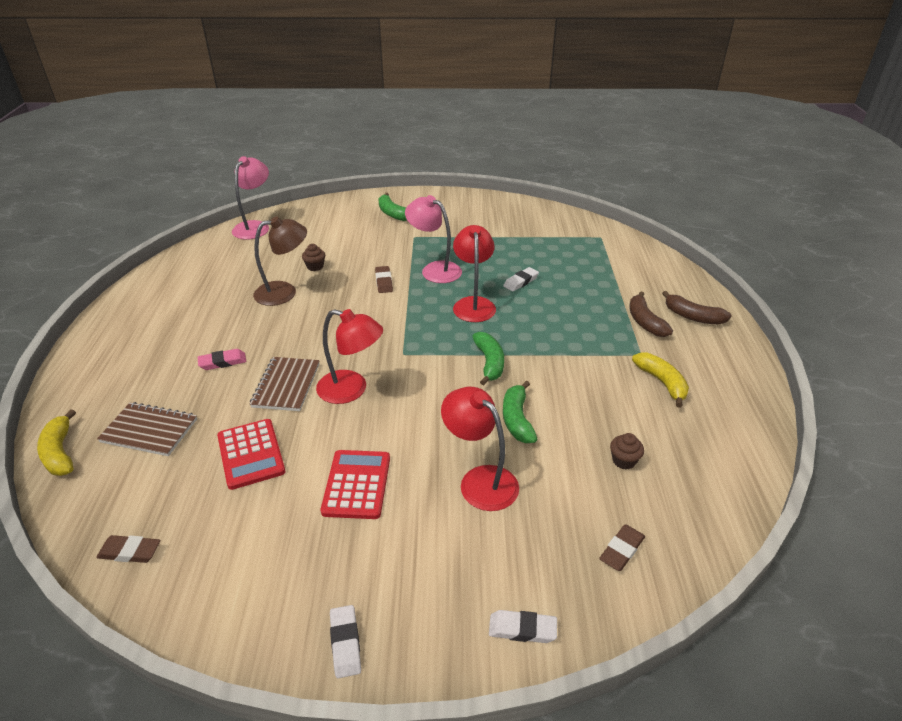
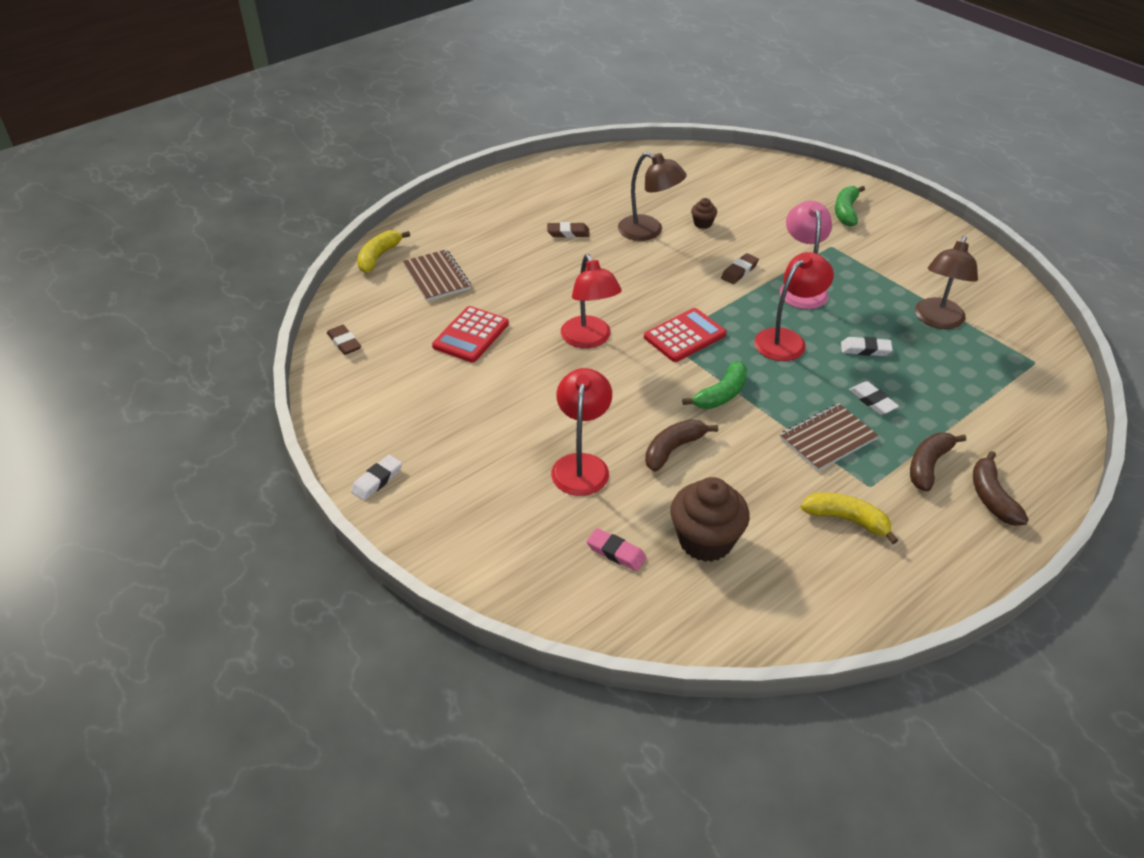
camera: 50 degrees right, 5 degrees up
pink eraser [198,349,246,370] -> pink eraser moved to [587,528,647,571]
pink lamp [232,156,269,240] -> none
brown notebook [250,357,320,411] -> brown notebook moved to [780,403,879,471]
red calculator [321,450,390,519] -> red calculator moved to [644,308,727,362]
white eraser [489,610,557,643] -> white eraser moved to [849,381,899,415]
green banana [503,381,537,443] -> brown banana [645,419,718,472]
brown eraser [599,524,645,571] -> brown eraser moved to [547,222,590,238]
brown cupcake [610,433,644,469] -> brown cupcake [670,477,750,562], size x2.13
yellow banana [632,353,689,408] -> yellow banana turned 90 degrees counterclockwise [801,493,898,544]
none -> brown lamp [915,236,978,329]

